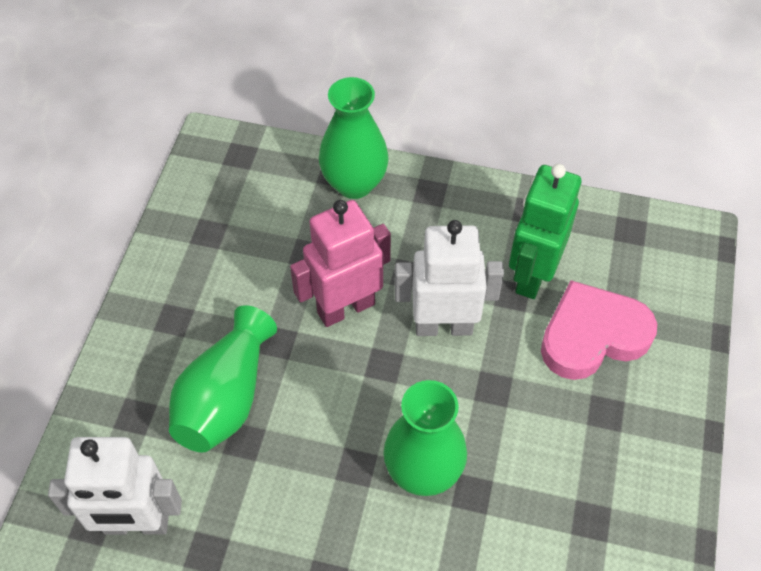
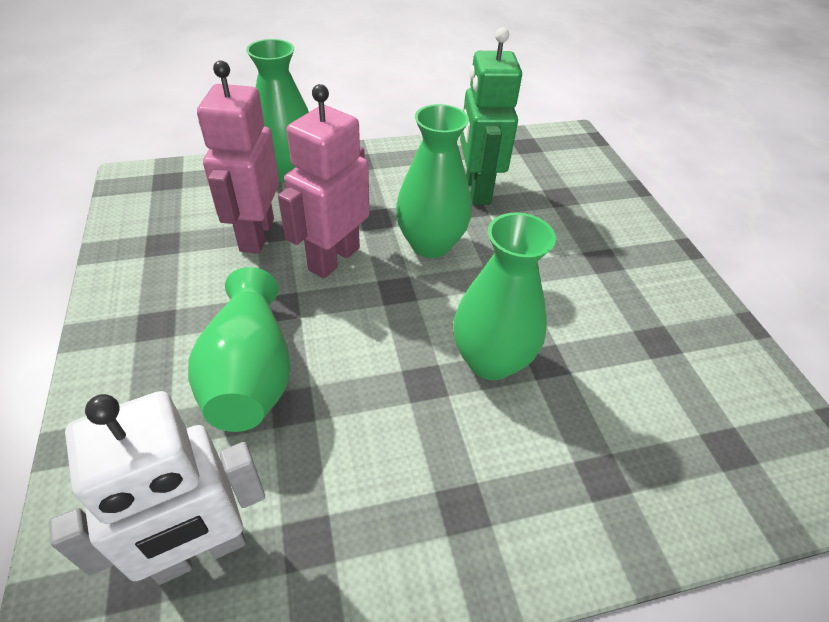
camera: 30 degrees left, 10 degrees down
white robot [395,220,504,336] -> green vase [396,104,472,258]
pink heart [541,280,657,380] -> none
none -> pink robot [197,60,279,253]

